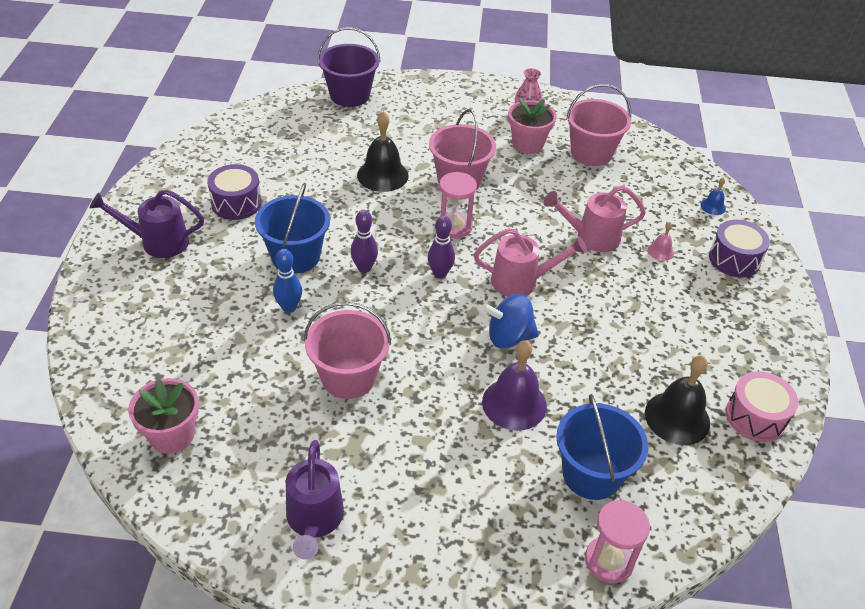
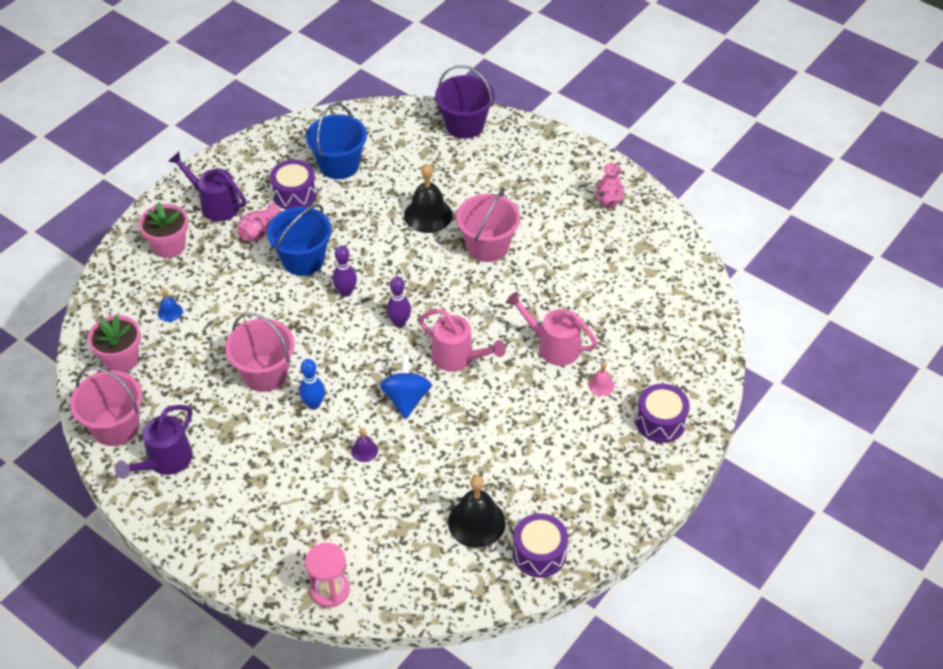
camera: 35 degrees right, 5 degrees up
blue bowling pin [273,249,302,313] -> blue bowling pin moved to [299,359,325,409]
pink hourglass [439,172,477,238] -> none
blue spinning top [481,294,539,349] -> blue spinning top turned 60 degrees clockwise [380,354,432,419]
purple bell [482,340,547,431] -> purple bell [351,428,378,462], size x0.48
pink flower pot [508,98,556,154] -> pink flower pot moved to [139,202,188,258]
blue bucket [556,394,648,500] -> blue bucket moved to [306,103,367,179]
pink bucket [566,84,631,166] -> pink bucket moved to [70,367,142,446]
blue bell [701,177,726,215] -> blue bell moved to [158,288,183,322]
pink drum [726,371,798,442] -> purple drum [513,513,568,577]
none -> pink vase [237,203,281,241]

